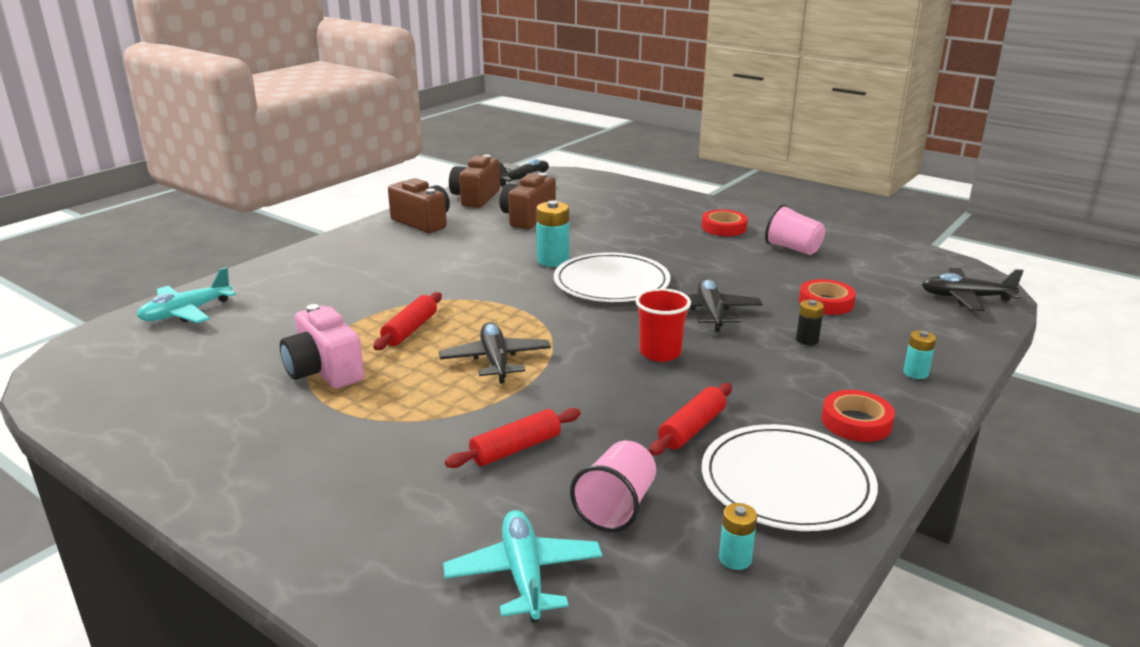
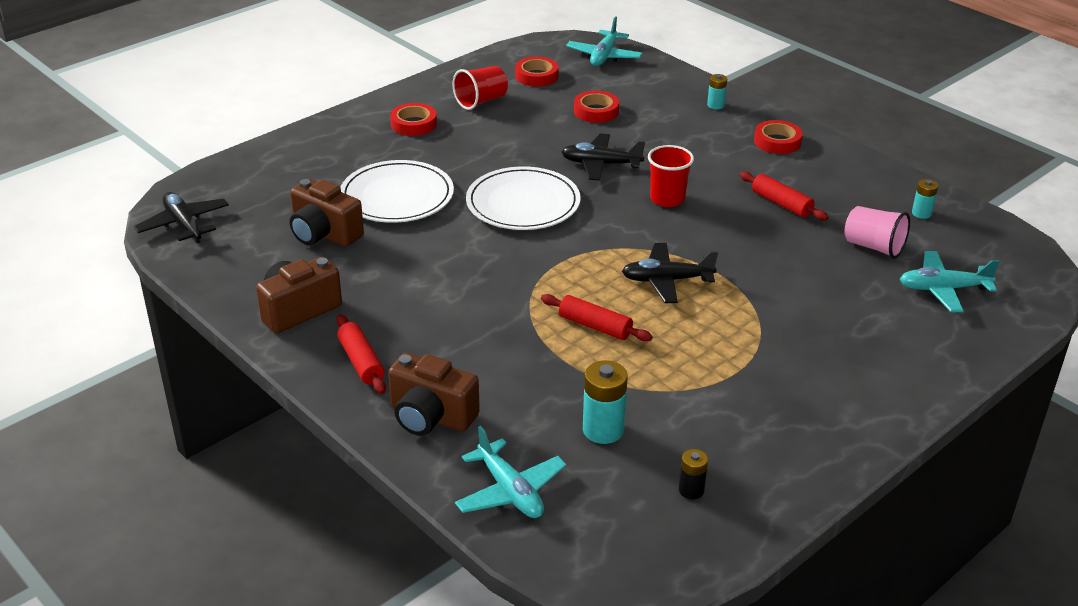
camera: 80 degrees left, 10 degrees up
pink camera [280,304,364,389] -> none
red rolling pin [445,408,581,468] -> red rolling pin moved to [336,314,386,394]
brown camera [449,155,500,208] -> brown camera moved to [388,353,480,435]
turquoise battery [536,200,569,267] -> turquoise battery moved to [583,361,628,444]
white plate [702,424,878,531] -> white plate moved to [340,160,454,223]
pink cup [765,204,825,255] -> red cup [452,66,508,110]
black battery [796,300,824,345] -> black battery moved to [679,449,708,499]
black plane [922,268,1024,311] -> turquoise plane [566,16,643,66]
none -> red tape [515,57,559,87]

